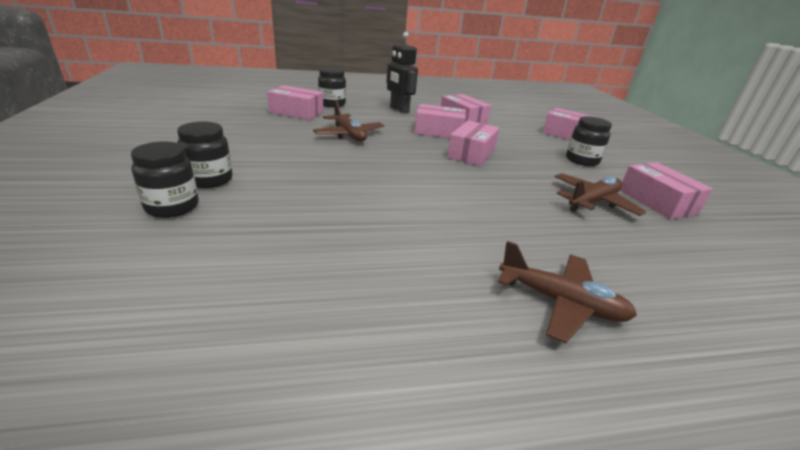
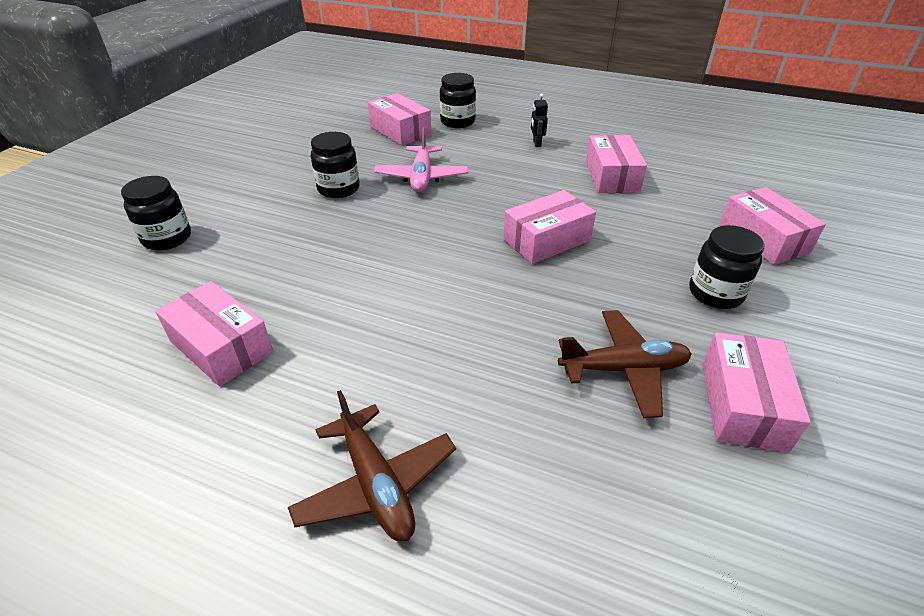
camera: 35 degrees right, 10 degrees up
black jar [177,121,233,188] -> black jar moved to [311,132,360,198]
brown plane [313,100,384,142] -> pink plane [374,127,468,192]
black robot [386,32,418,113] -> black robot [531,93,548,147], size x0.50
pink box [414,104,466,138] -> pink box moved to [155,281,273,387]

